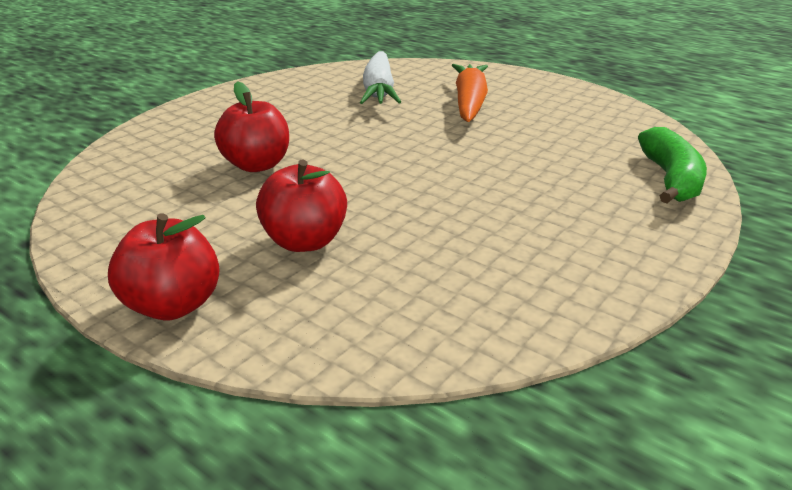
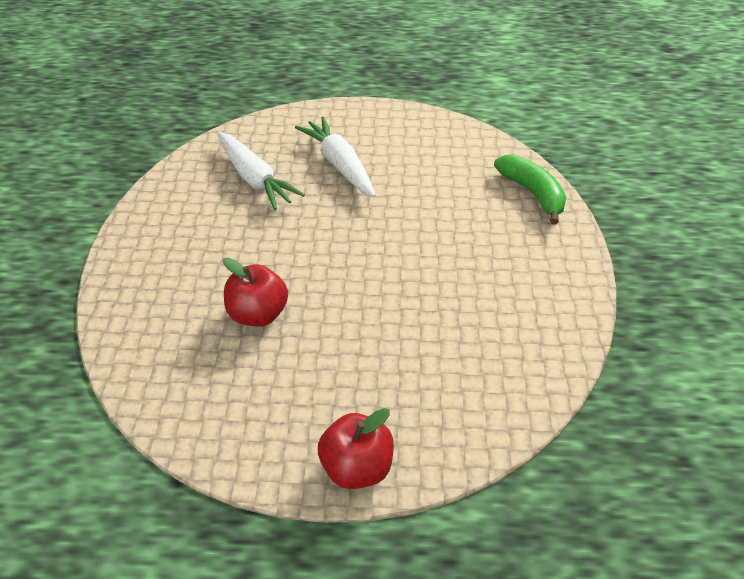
camera: 35 degrees left, 15 degrees up
red apple [256,160,347,252] -> none
orange carrot [452,64,488,122] -> white carrot [295,117,376,197]

